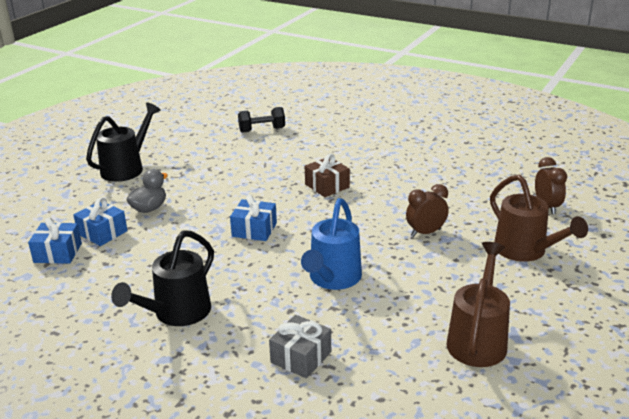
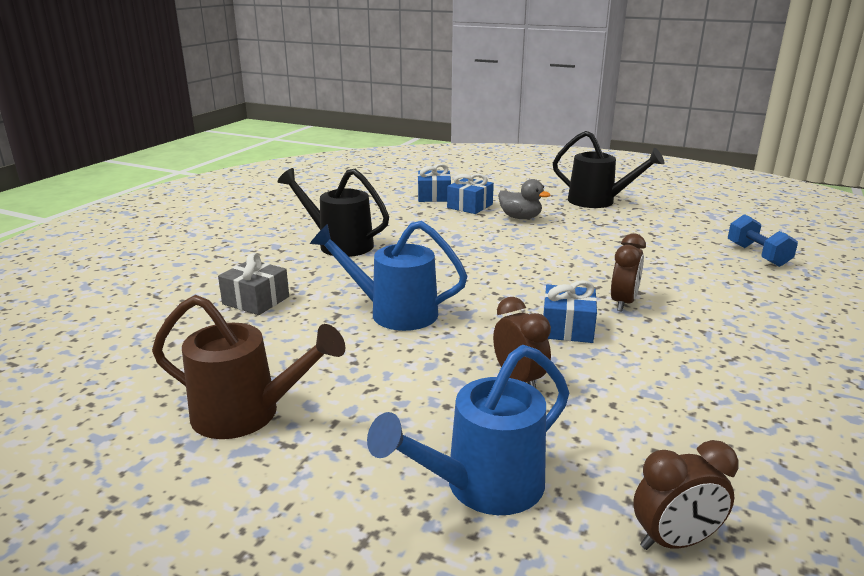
camera: 85 degrees right, 5 degrees down
blue gift [230,195,277,241] -> blue gift moved to [543,280,597,343]
black dumbbell [238,107,285,133] -> blue dumbbell [728,214,798,267]
brown gift [305,154,350,197] -> brown clock [611,233,646,312]
brown watering can [490,174,588,262] -> blue watering can [367,345,569,515]

